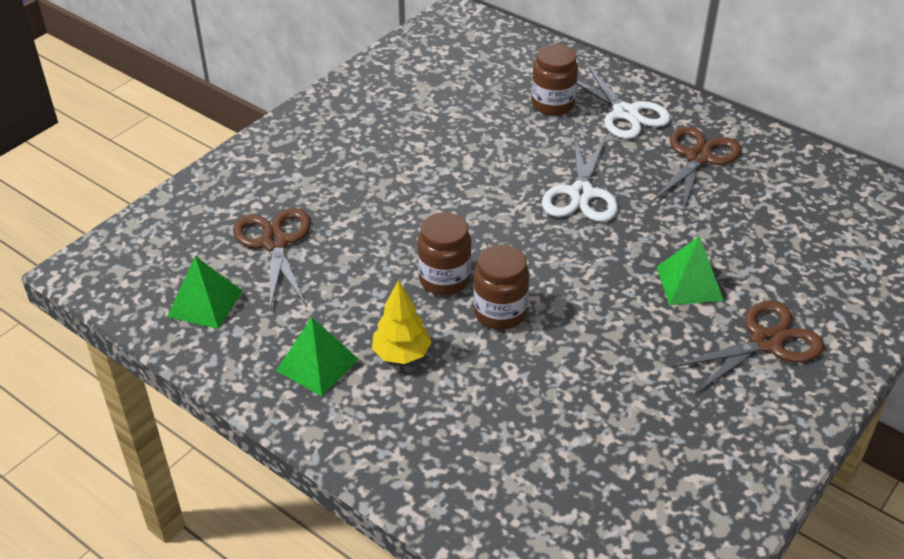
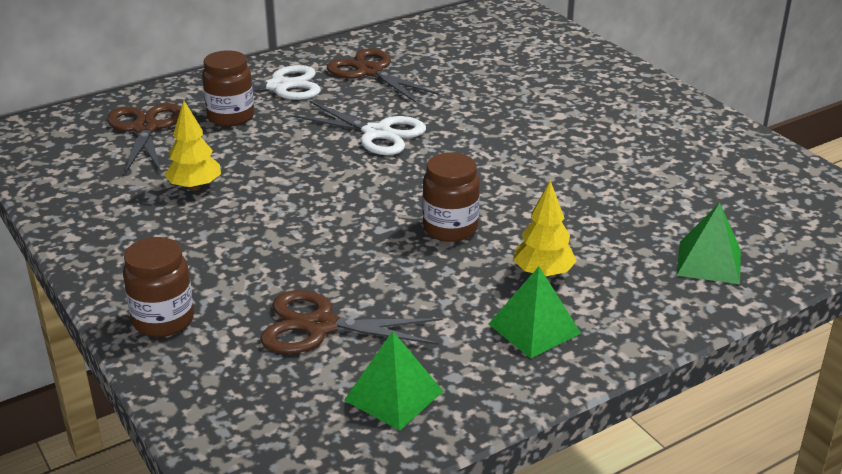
camera: 70 degrees left, 10 degrees down
brown jar [473,245,529,330] -> brown jar moved to [123,237,194,337]
green pyramid [657,236,724,305] -> green pyramid moved to [677,202,741,284]
brown scissors [671,301,824,394] -> brown scissors moved to [107,103,181,174]
none -> yellow tree [164,101,221,191]

